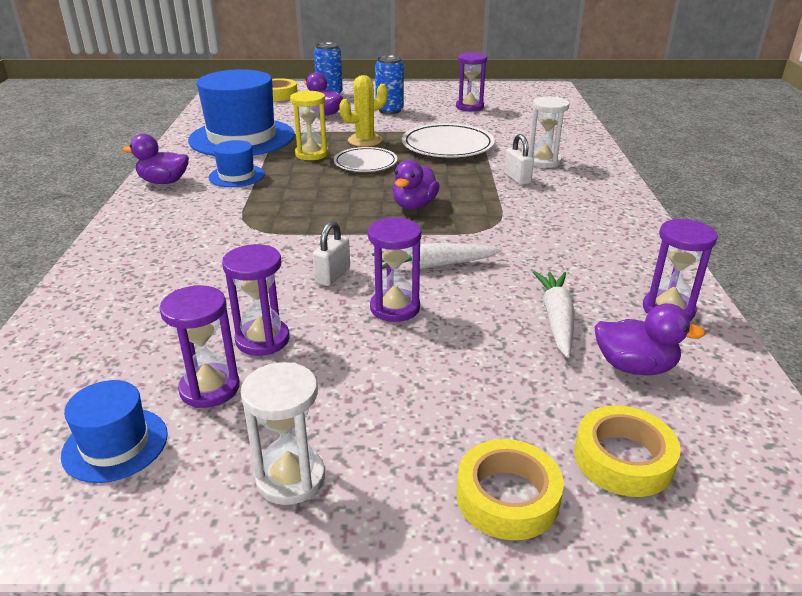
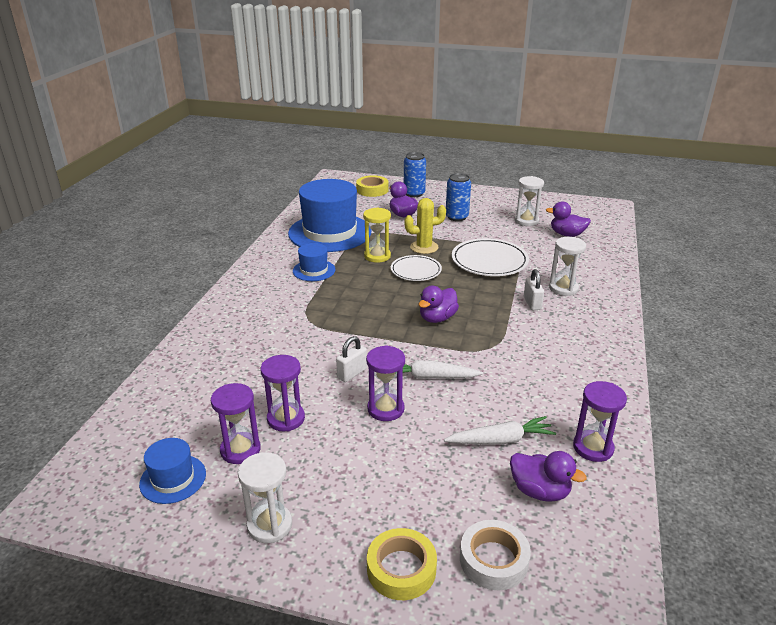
camera: 15 degrees right, 0 degrees up
purple duck [122,134,189,184] -> purple duck moved to [546,201,591,237]
purple hourglass [456,52,487,111] -> white hourglass [515,176,544,226]
white carrot [533,271,575,358] -> white carrot turned 60 degrees clockwise [444,416,556,445]
yellow tape [575,405,681,497] -> white tape [460,520,531,590]

